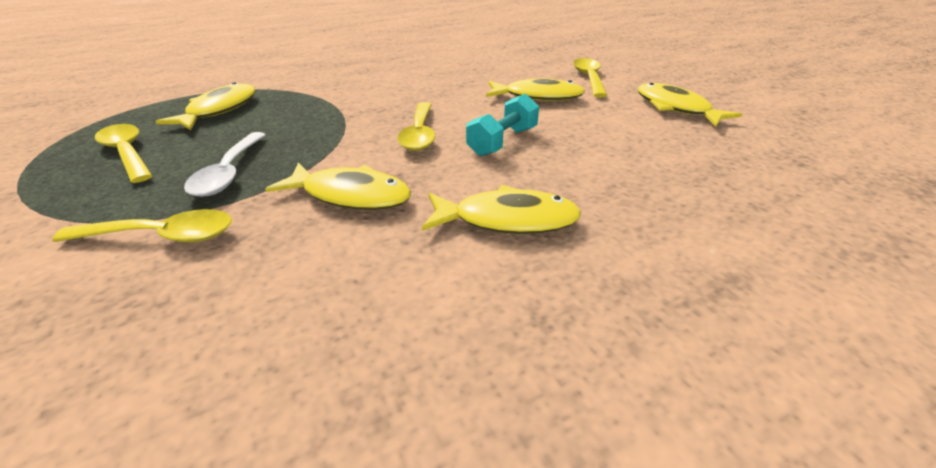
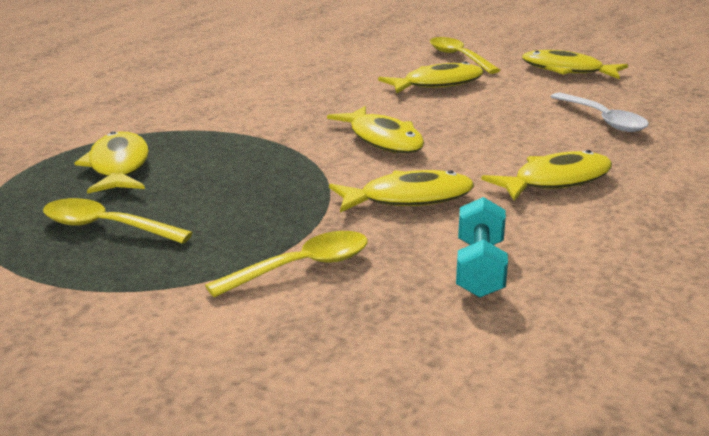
camera: 30 degrees left, 10 degrees down
white spoon [184,132,266,197] -> white spoon moved to [551,92,649,132]
yellow spoon [397,102,435,151] -> yellow fish [327,106,424,153]
turquoise dumbbell [466,94,539,156] -> turquoise dumbbell moved to [456,197,508,298]

